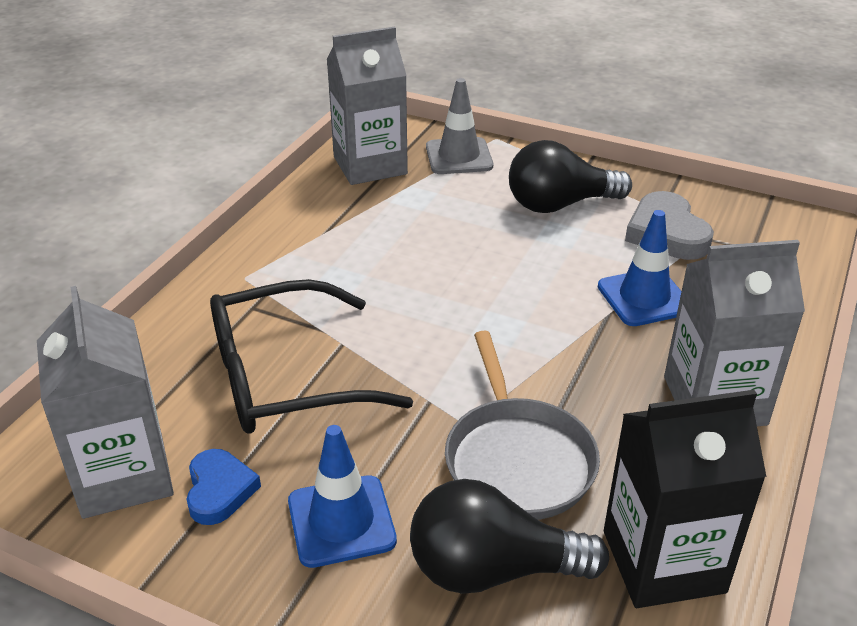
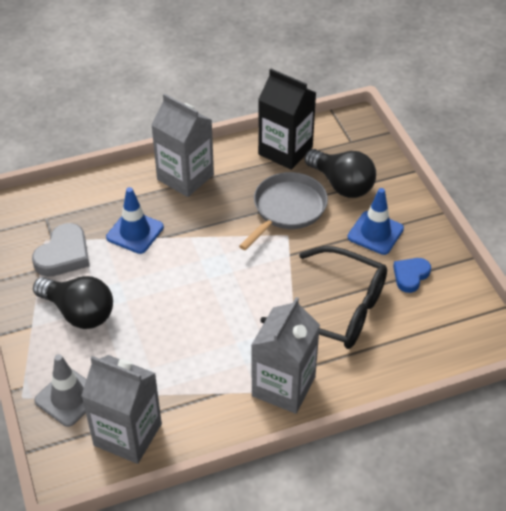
camera: 135 degrees left, 10 degrees up
grey carton [37,286,174,519] -> grey carton moved to [251,297,320,414]

